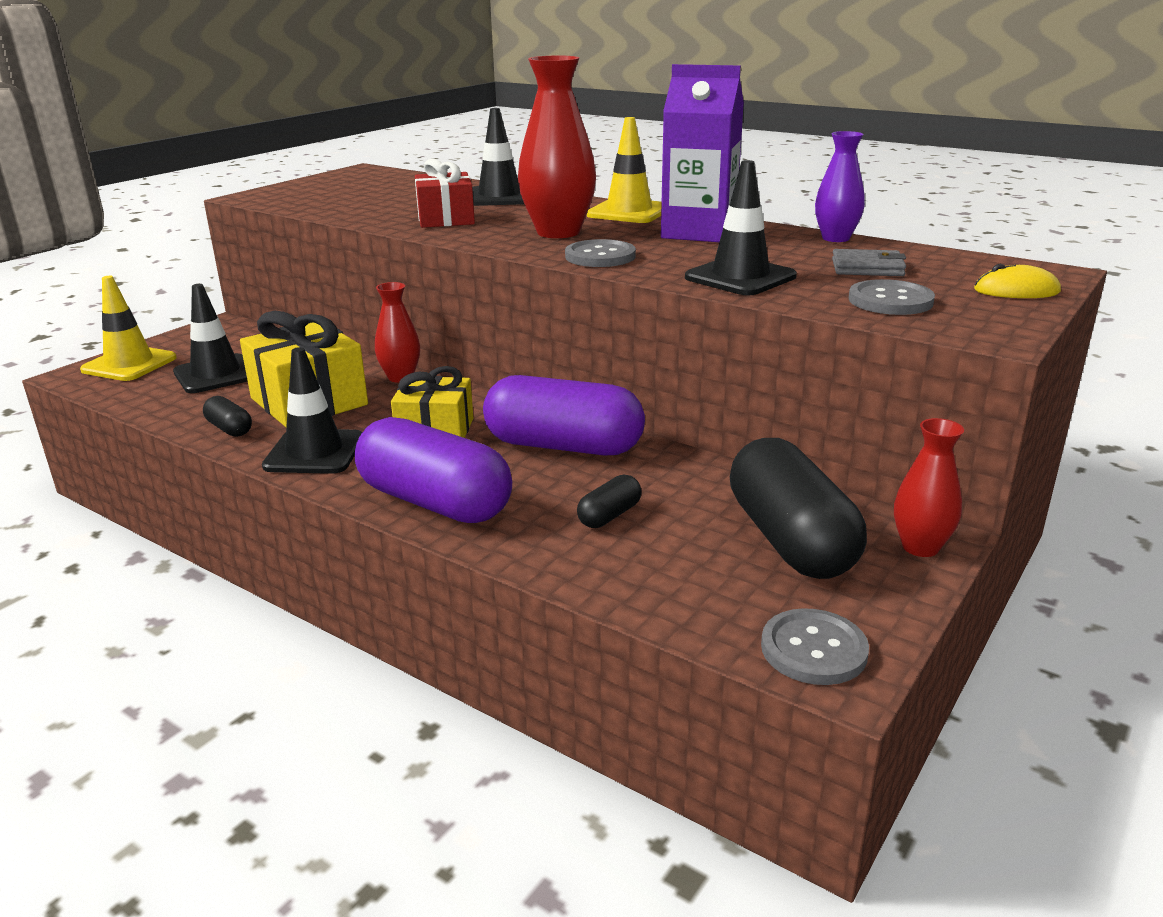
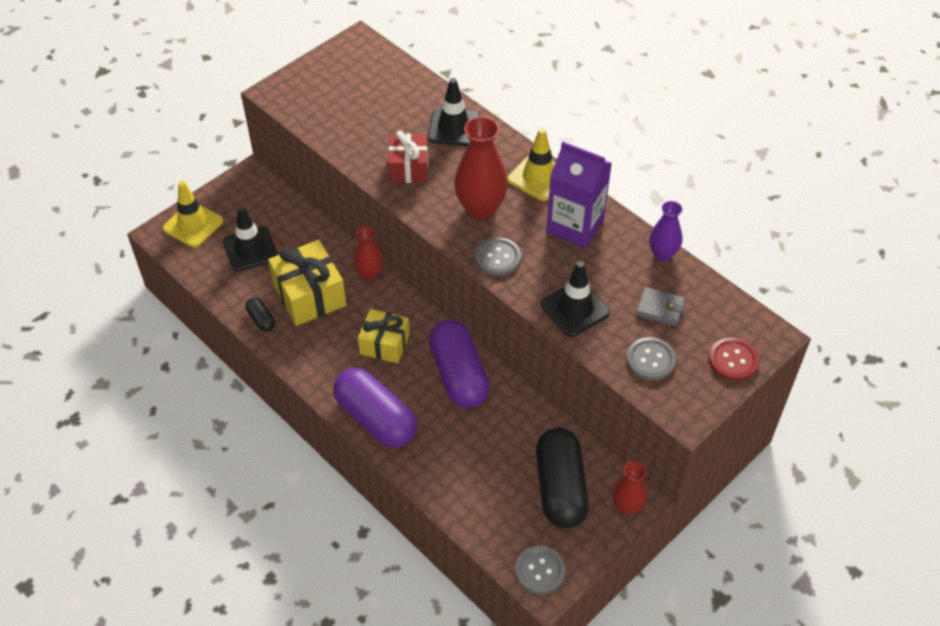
camera: 10 degrees right, 25 degrees up
black traffic cone [262,347,362,474] -> none
purple capsule [483,375,645,455] -> purple capsule turned 45 degrees clockwise [429,320,490,408]
black capsule [577,475,642,528] -> none
yellow mouse [974,264,1061,298] -> red button [709,338,759,381]

